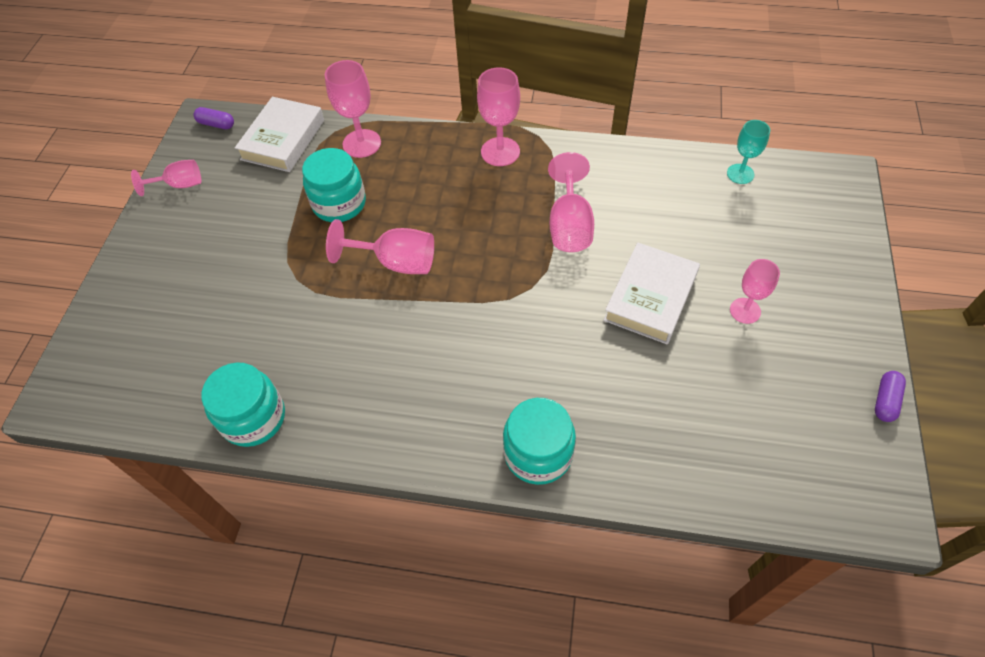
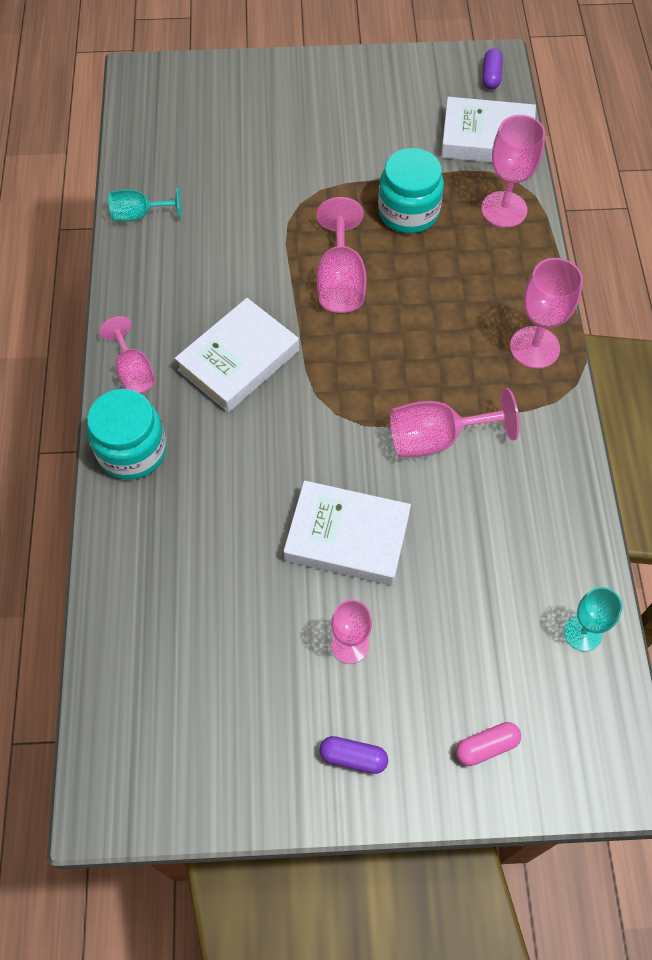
camera: 75 degrees right, 5 degrees up
pink goblet [131,160,201,196] -> pink goblet moved to [100,316,155,393]
turquoise jar [201,362,285,447] -> turquoise goblet [109,187,182,222]
purple capsule [875,371,906,422] -> purple capsule moved to [320,736,388,774]
none -> white book [175,298,299,413]
none -> pink capsule [456,722,521,766]

